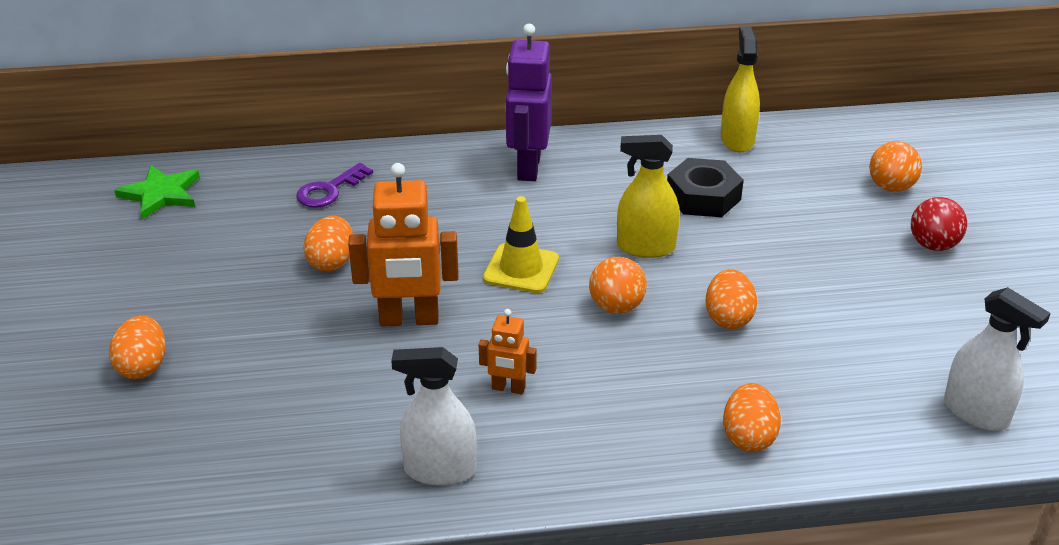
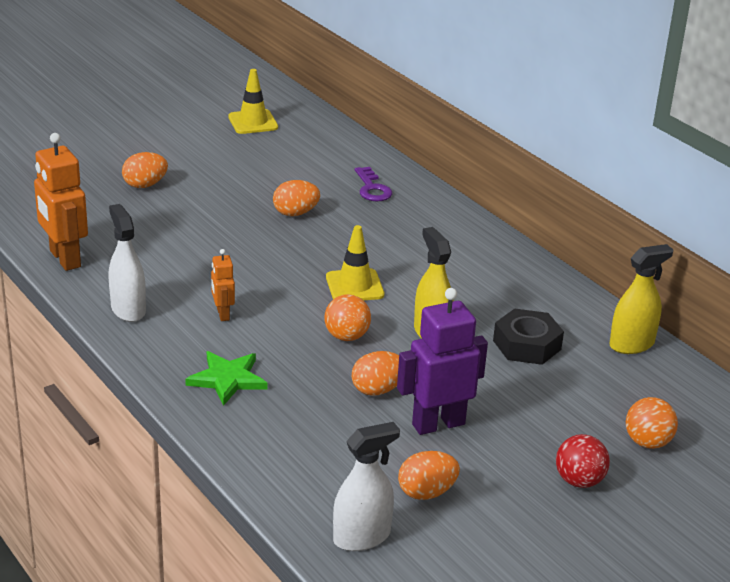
camera: 60 degrees right, 5 degrees down
green star [114,165,200,220] -> green star moved to [185,351,268,406]
purple key [296,163,373,207] -> purple key turned 120 degrees counterclockwise [355,167,392,201]
orange robot [348,163,459,327] -> orange robot moved to [34,133,88,271]
purple robot [506,24,552,181] -> purple robot moved to [397,288,488,435]
orange egg [723,383,781,452] -> orange egg moved to [398,451,460,500]
white spray bottle [944,287,1051,431] -> white spray bottle turned 135 degrees counterclockwise [333,422,400,551]
none -> yellow traffic cone [228,69,278,134]

